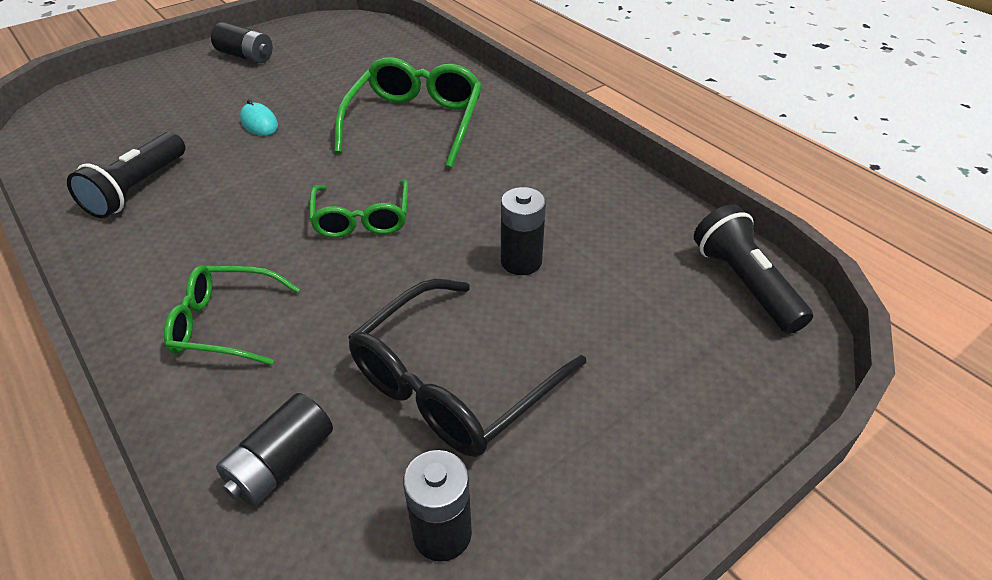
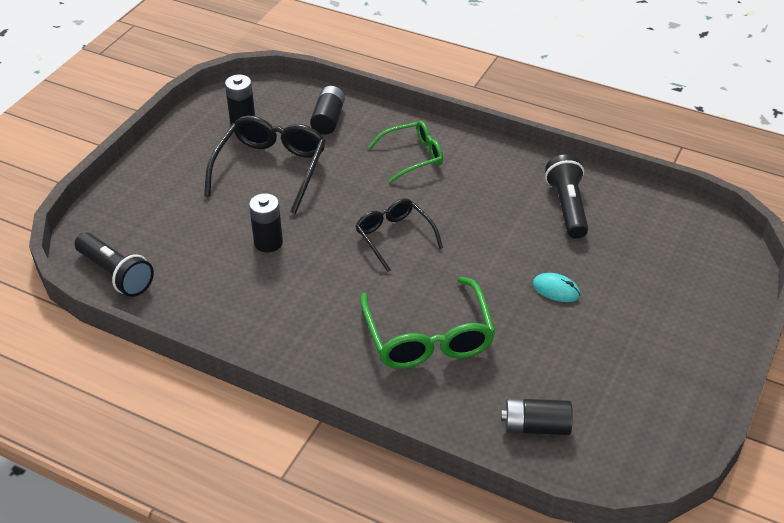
camera: 155 degrees right, 0 degrees up
black battery [211,22,273,63] -> black battery moved to [501,398,573,435]
green glasses [309,180,408,238] -> black glasses [355,198,443,272]

